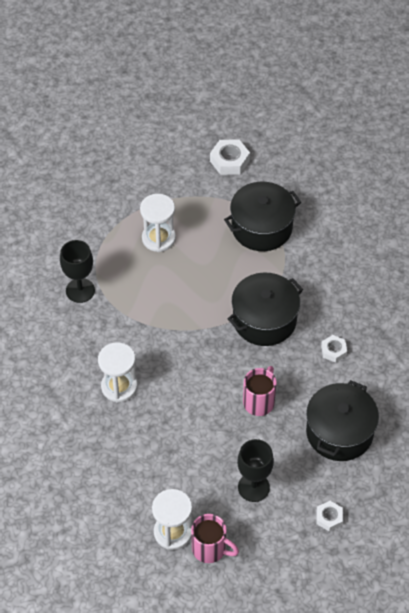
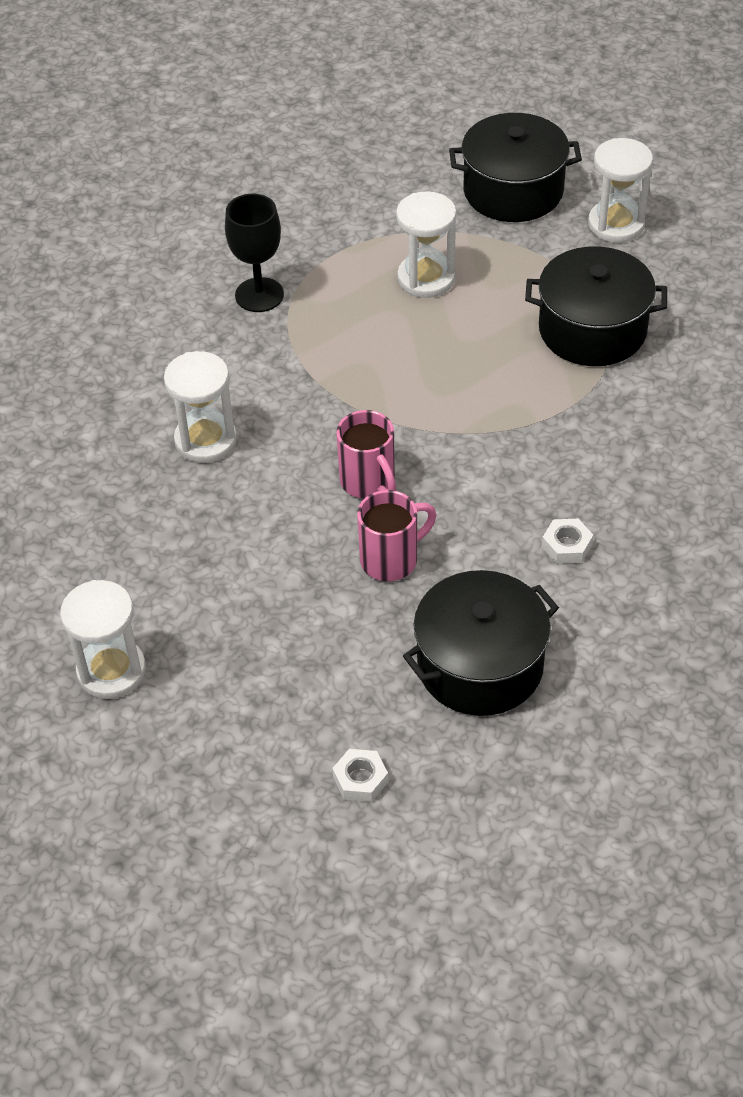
camera: 35 degrees right, 5 degrees down
pink mug [191,514,239,563] -> pink mug moved to [336,410,396,499]
white nut [210,139,250,175] -> white hourglass [588,138,653,243]
black pot [228,272,303,346] -> black pot moved to [449,113,582,222]
black goblet [237,439,274,502] -> none

